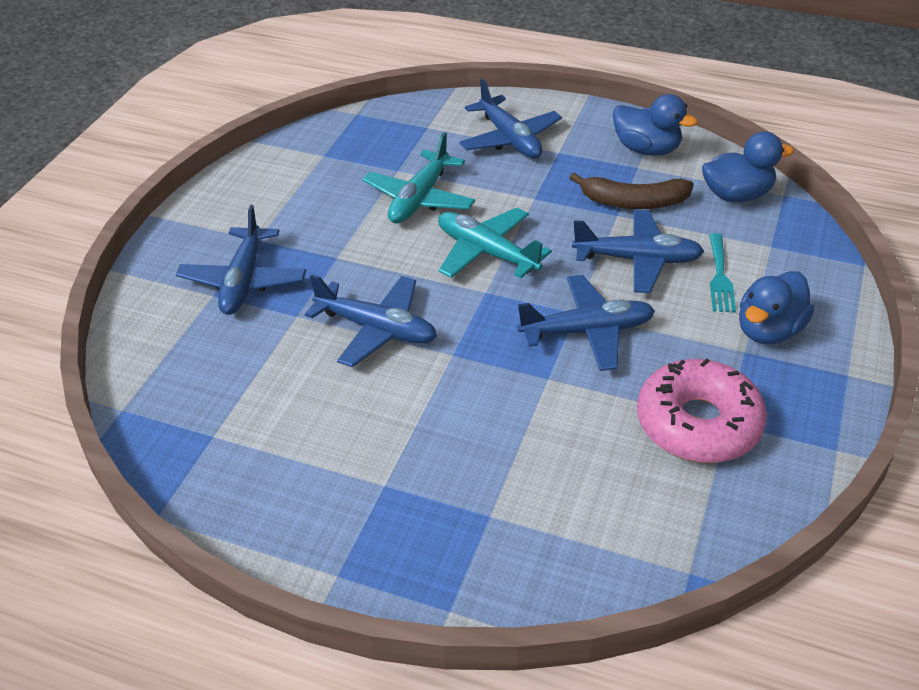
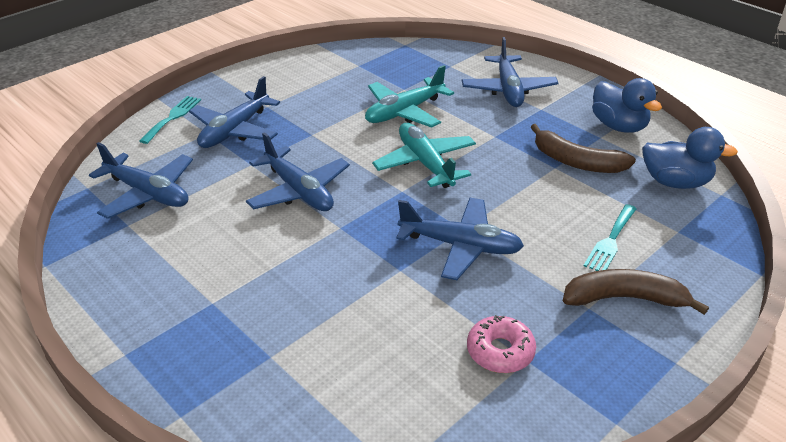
camera: 25 degrees right, 5 degrees down
blue plane [572,210,704,293] -> blue plane moved to [89,142,193,219]
pink donut [637,358,767,463] -> pink donut [467,315,536,373], size x0.56
blue duck [739,271,814,344] -> brown banana [563,269,709,315]
none -> turquoise fork [139,96,201,144]

